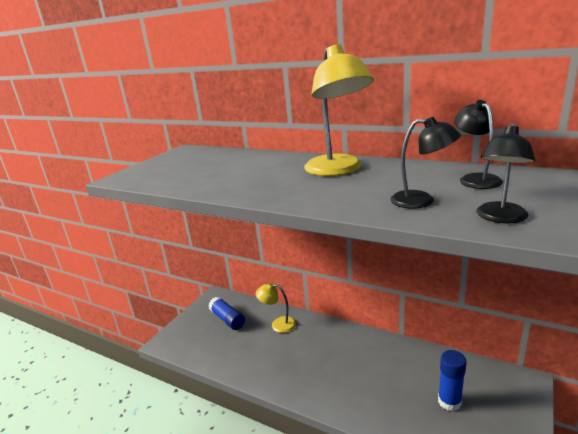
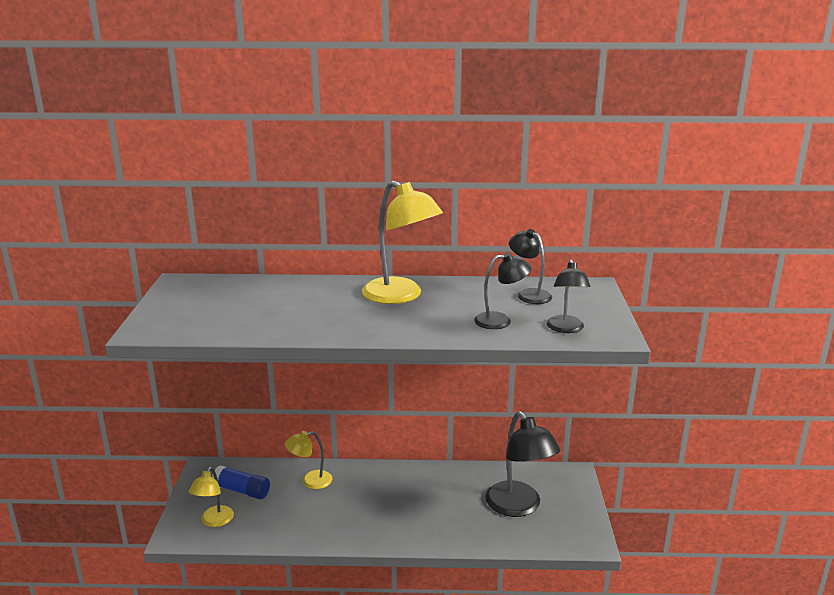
camera: 30 degrees left, 0 degrees up
blue glue stick [438,350,467,411] -> black lamp [486,411,560,517]
none -> yellow lamp [189,467,234,527]

